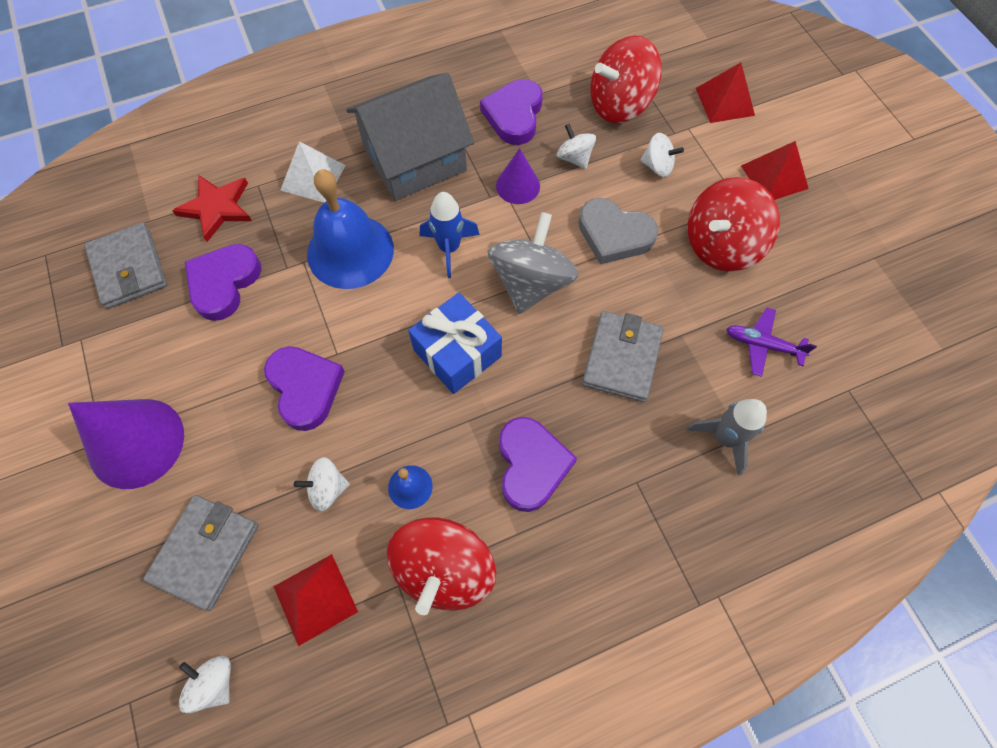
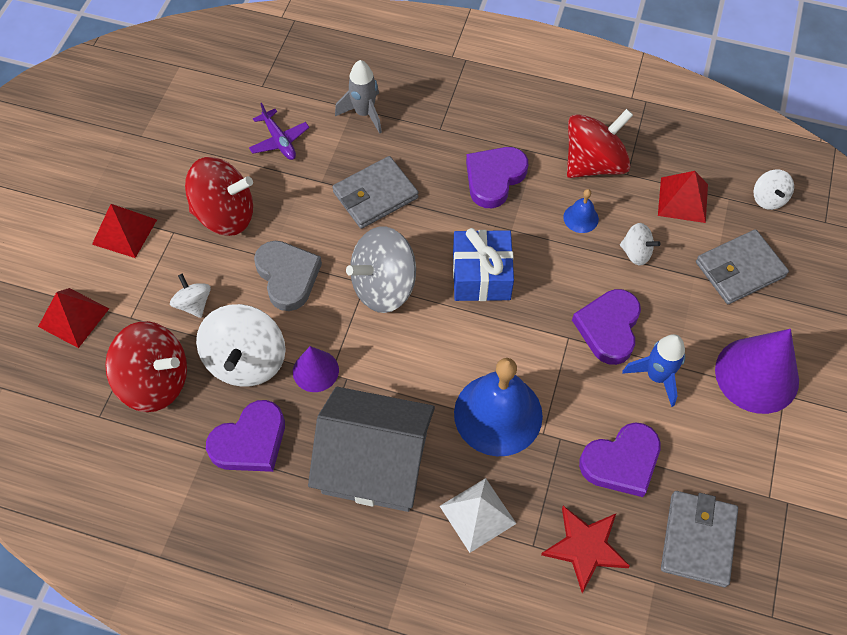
camera: 140 degrees left, 5 degrees down
blue rocket [420,192,480,278] -> blue rocket moved to [622,334,685,407]
white spinning top [557,124,596,169] -> white spinning top [196,304,286,387], size x1.96

